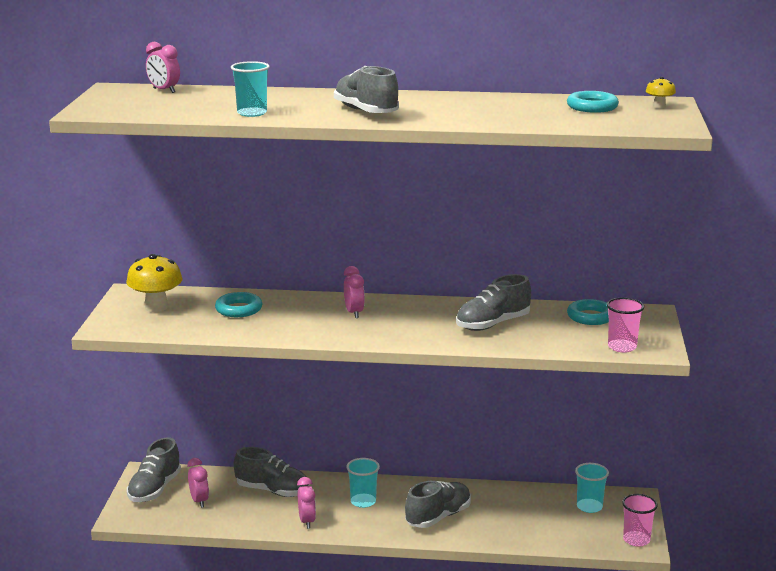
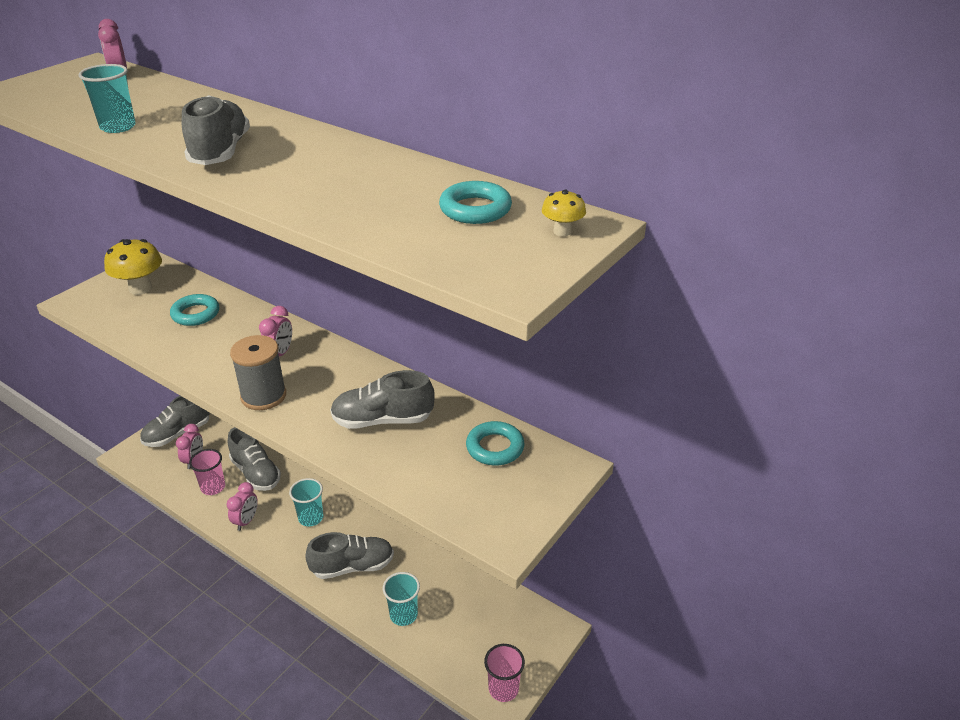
camera: 30 degrees right, 15 degrees up
turquoise cup [575,463,609,513] -> turquoise cup moved to [383,572,420,626]
pink cup [607,298,644,353] -> pink cup moved to [189,449,225,495]
none -> grey spool [230,335,286,410]

